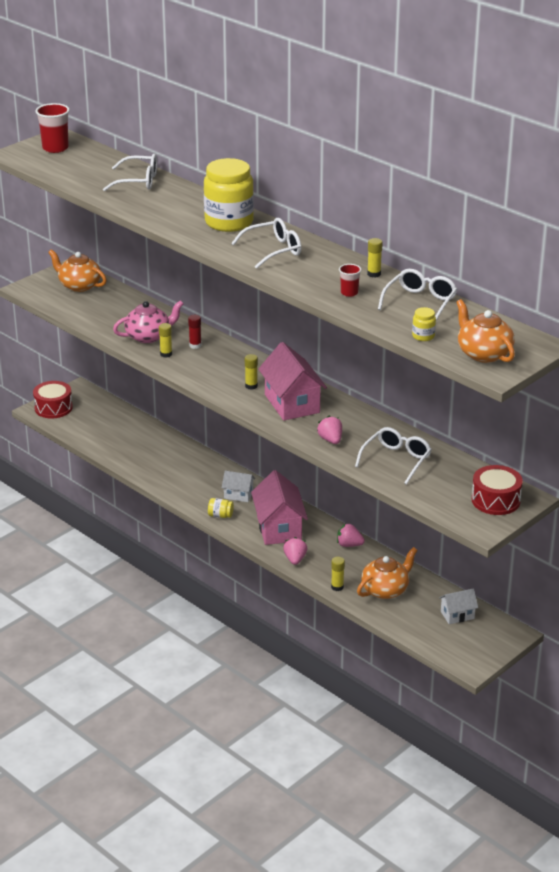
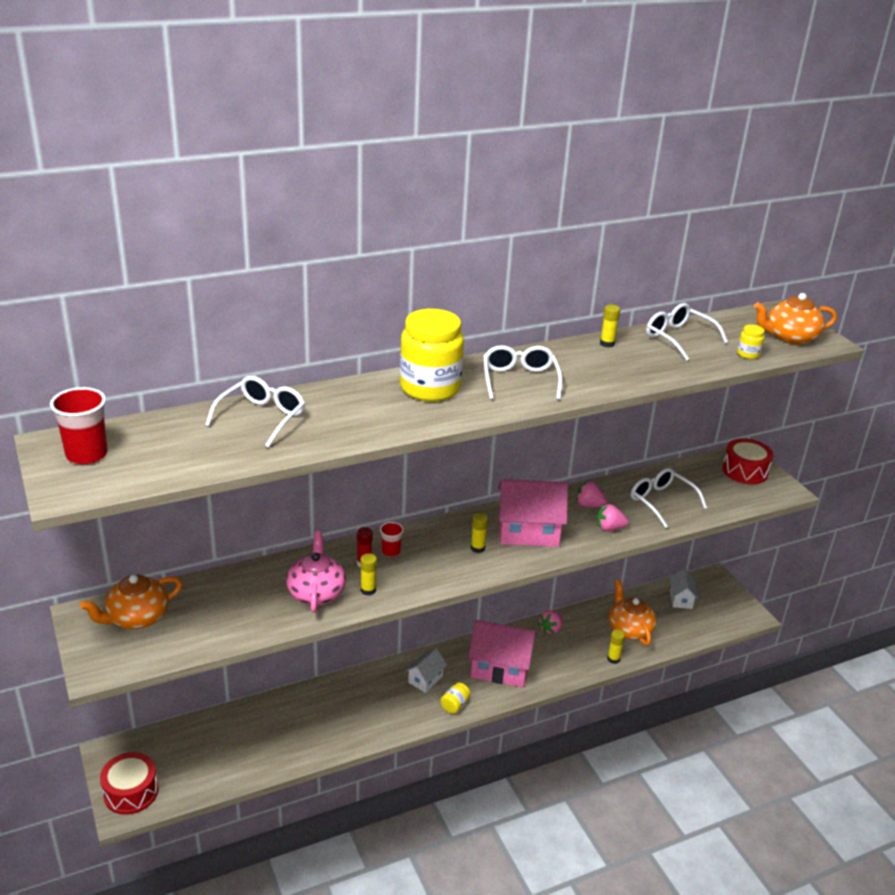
camera: 70 degrees left, 0 degrees up
pink strawberry [283,537,307,565] -> pink strawberry moved to [576,481,607,507]
red cup [339,264,361,297] -> red cup moved to [380,522,404,557]

